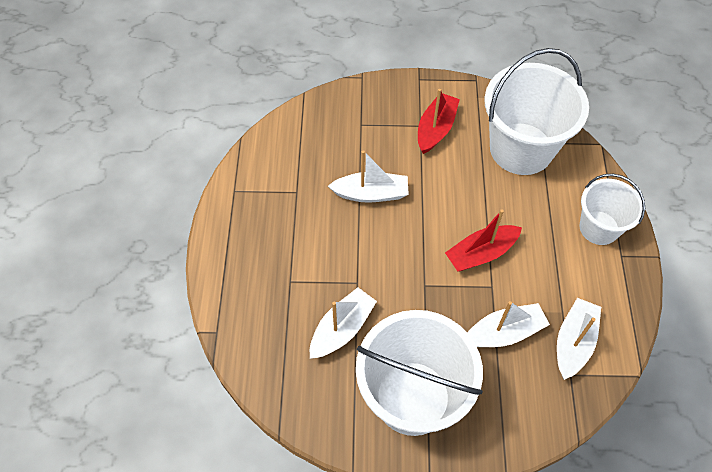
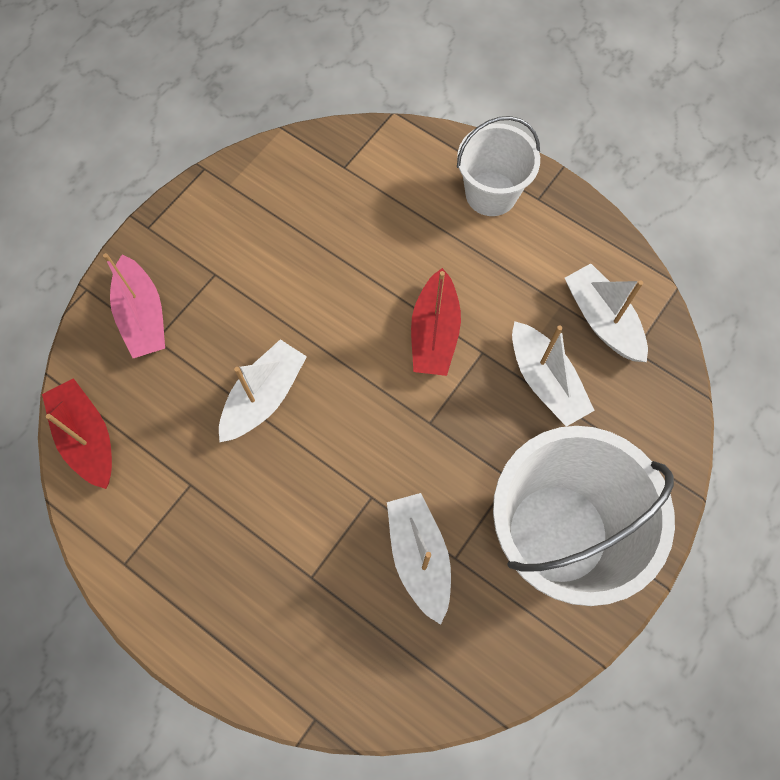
camera: 55 degrees left, 10 degrees up
red boat [418,89,460,154] -> red boat moved to [42,378,112,489]
white boat [467,301,550,347] -> white boat turned 135 degrees clockwise [512,321,595,427]
white bucket [484,48,589,175] -> none
none -> pink boat [103,253,165,358]

